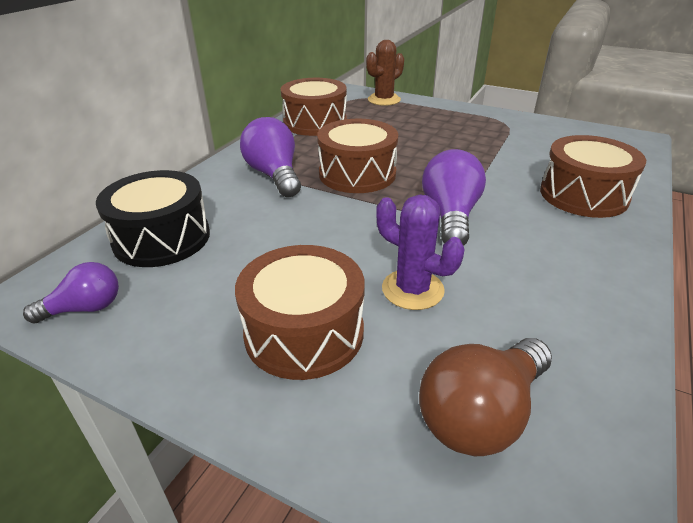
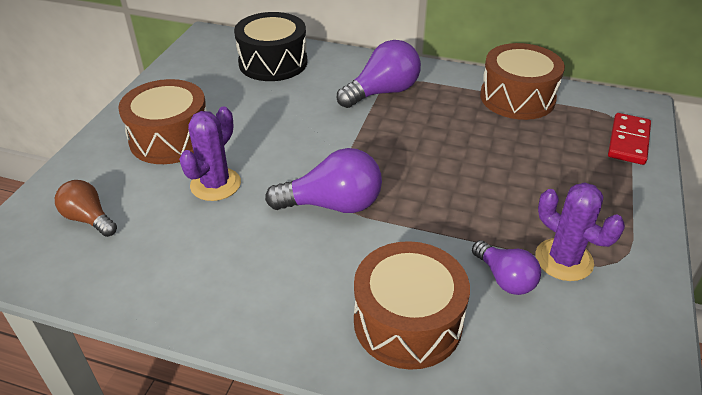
camera: 80 degrees right, 5 degrees up
purple light bulb [23,262,119,324] -> purple light bulb moved to [472,240,541,295]
brown drum [317,119,398,193] -> none
brown cactus [366,40,404,106] -> red domino [608,113,651,165]
brown light bulb [419,338,552,456] -> brown light bulb [55,180,117,237], size x0.62
none -> purple cactus [535,182,625,281]

